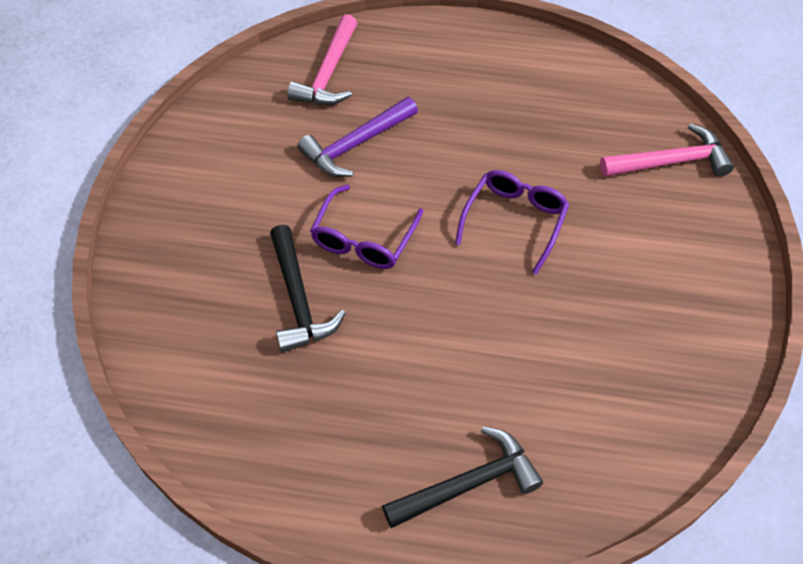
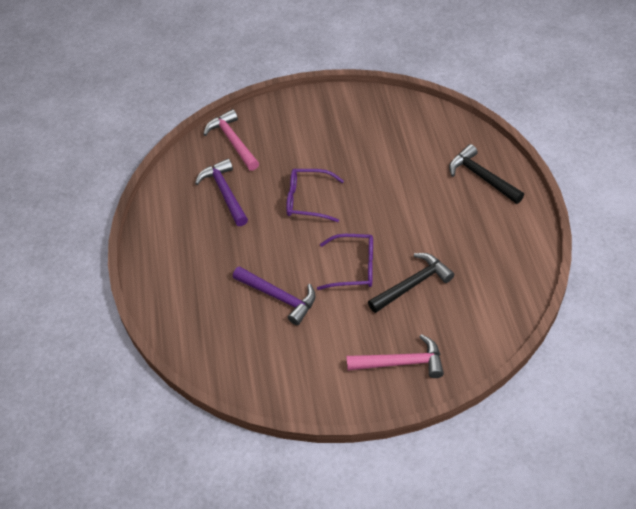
camera: 105 degrees left, 5 degrees down
pink hammer [287,14,357,105] -> pink hammer moved to [347,334,444,378]
none -> purple hammer [195,159,248,226]

